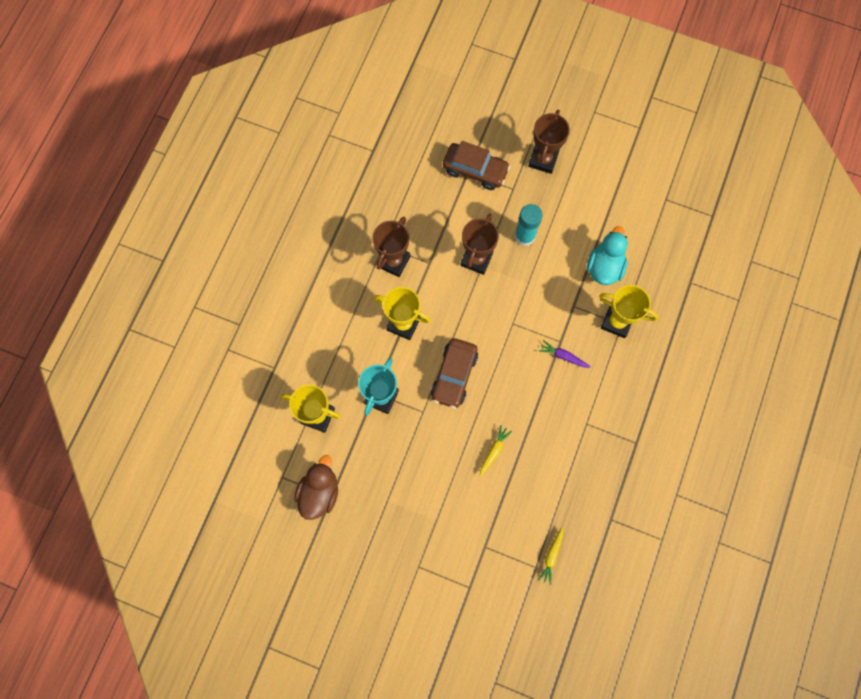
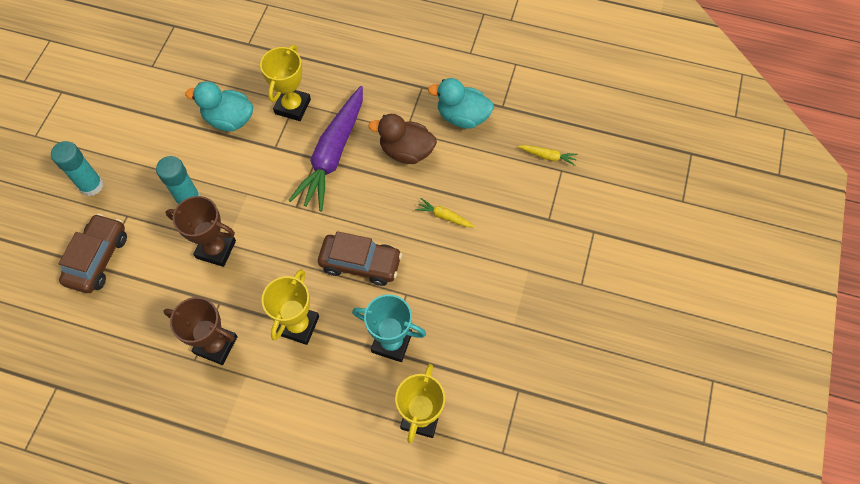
camera: 95 degrees left, 10 degrees down
brown duck [294,455,338,520] -> brown duck moved to [368,114,437,164]
brown trophy [528,110,570,174] -> turquoise glue stick [51,141,103,196]
purple carrot [539,340,591,368] -> purple carrot [289,86,363,211], size x2.46
none -> turquoise duck [428,78,494,129]

